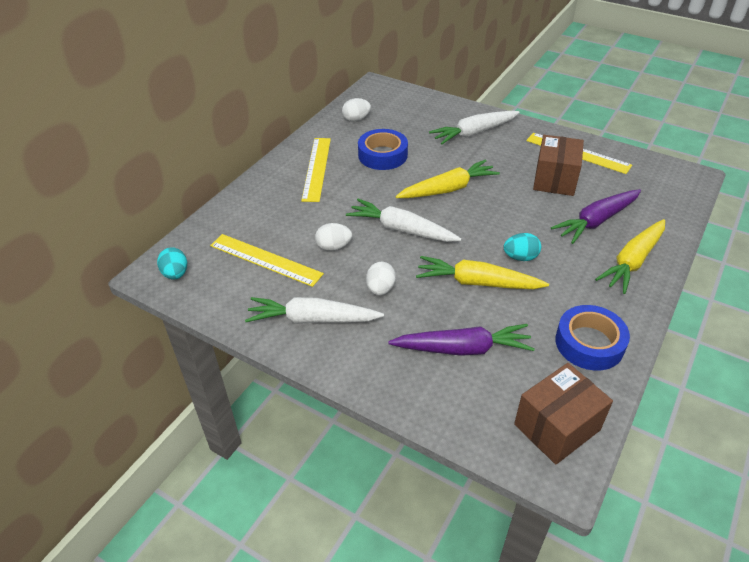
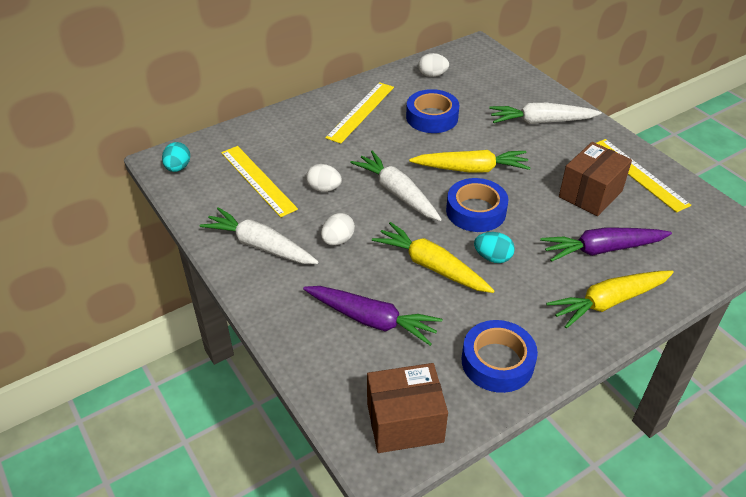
camera: 25 degrees right, 0 degrees up
none -> blue tape [446,178,508,232]

